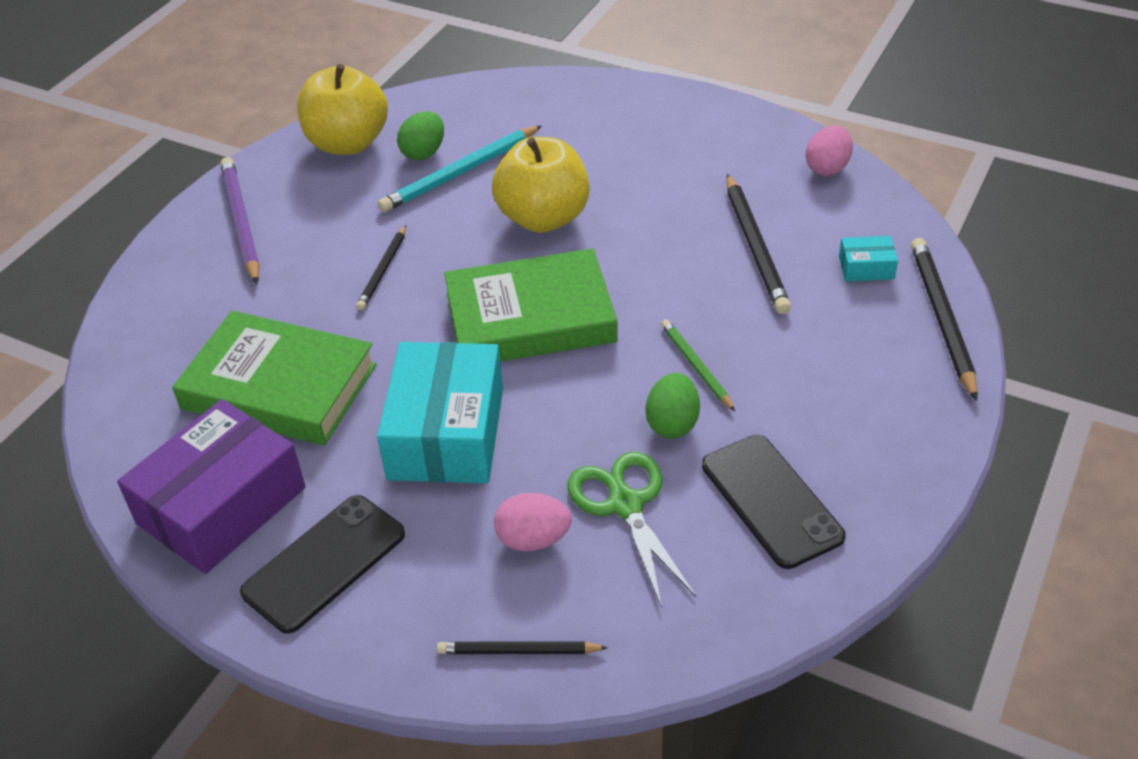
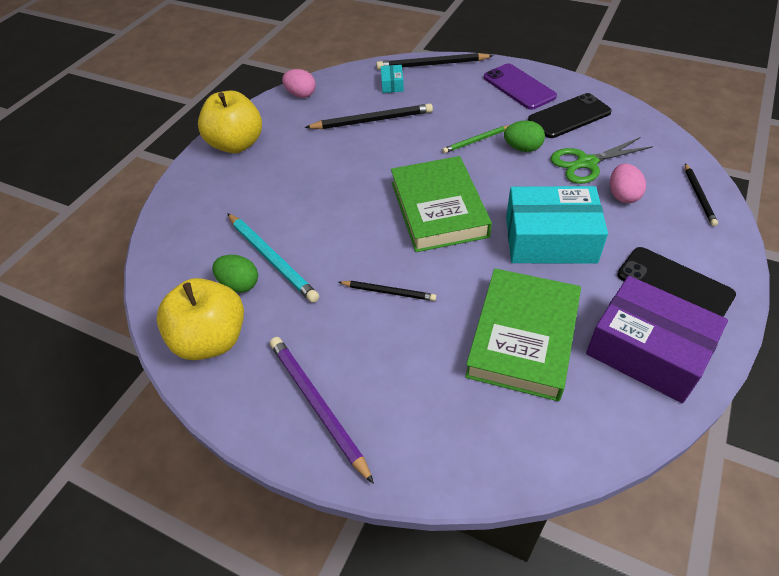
camera: 90 degrees left, 5 degrees up
purple pencil [220,157,260,284] -> purple pencil turned 75 degrees clockwise [270,337,374,484]
yellow apple [492,137,589,233] -> yellow apple moved to [198,90,262,153]
none -> purple phone [484,64,557,110]

